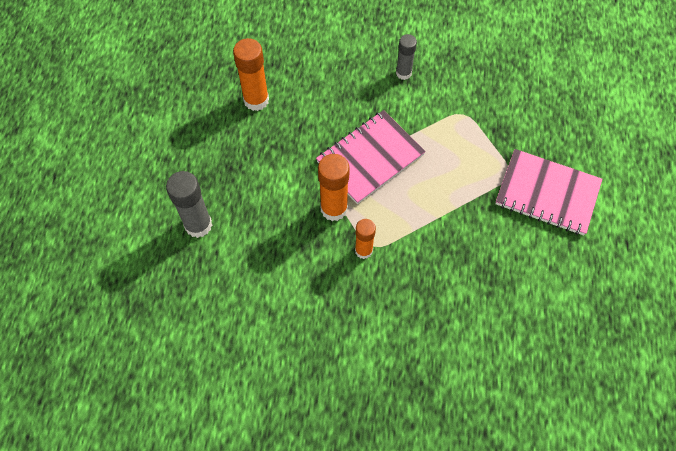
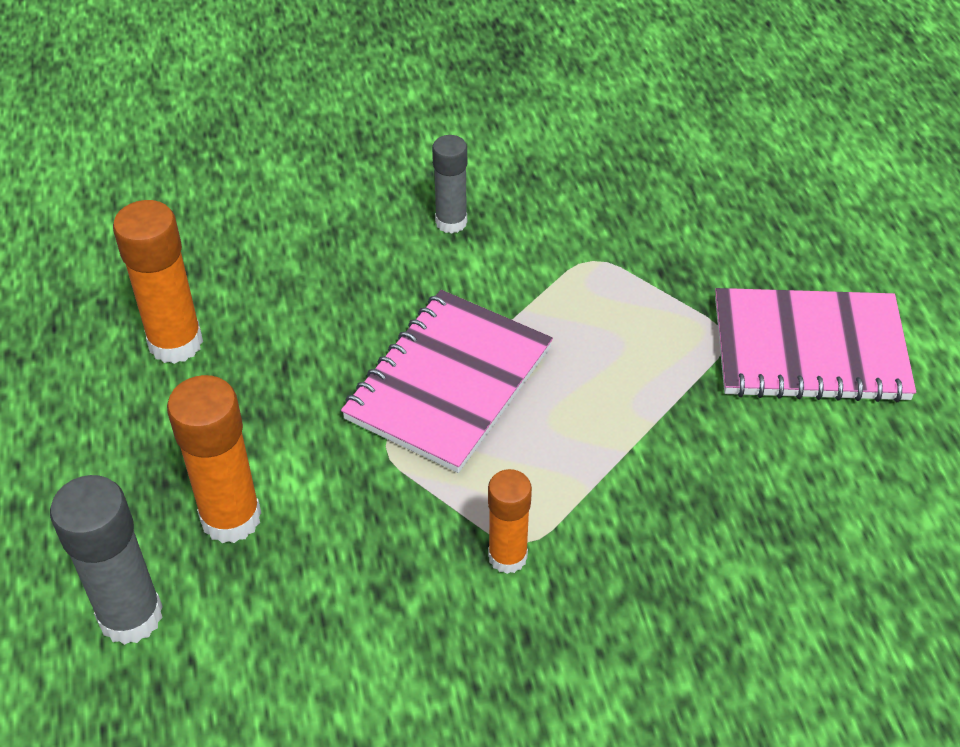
camera: 20 degrees left, 15 degrees down
orange glue stick [318,154,350,221] -> orange glue stick moved to [167,375,261,543]

